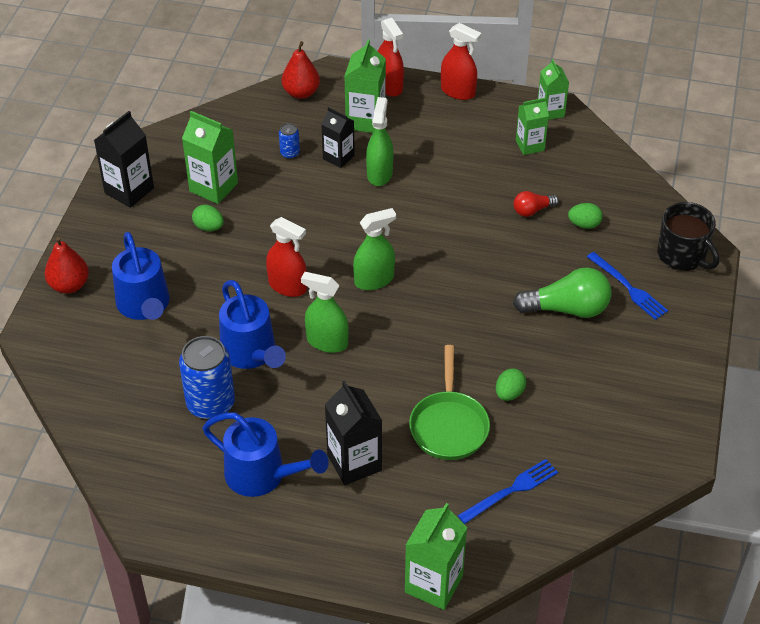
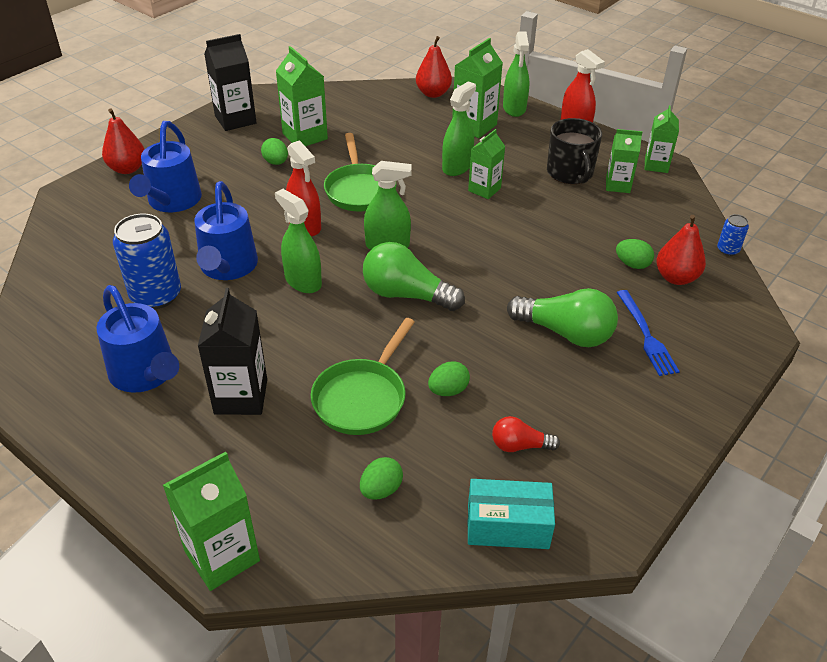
camera: 25 degrees right, 5 degrees down
blue can [279,123,300,159] -> blue can moved to [717,214,749,256]
black carton [321,107,355,168] -> none
red spray bottle [378,18,404,97] -> green spray bottle [503,32,529,117]
blue fork [458,459,558,524] -> green egg [360,457,403,500]
red light bulb [513,191,559,217] -> red light bulb moved to [492,416,560,452]
black mug [657,202,719,271] -> black mug moved to [547,118,602,184]
none -> green pan [324,133,397,212]
none -> green light bulb [363,242,465,311]
none -> green carton [468,129,505,199]
none -> turquoise box [468,479,555,549]
none -> red pear [656,215,706,285]

